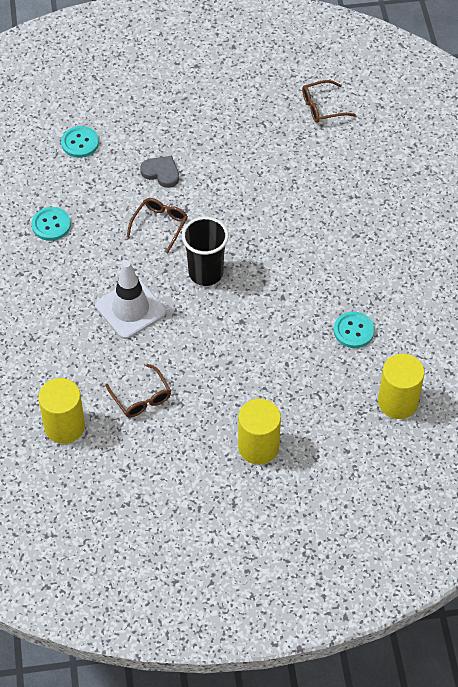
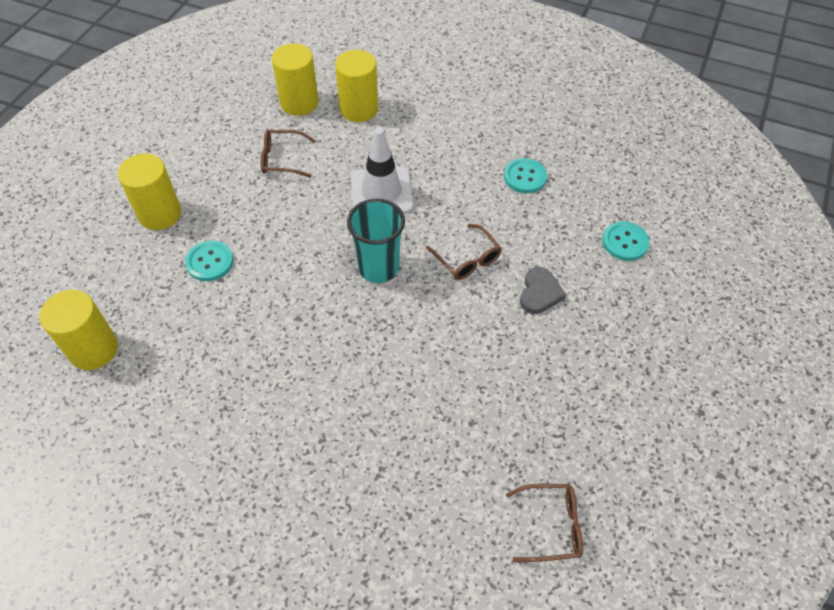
camera: 120 degrees right, 0 degrees up
grey heart [140,156,179,188] -> grey heart turned 45 degrees counterclockwise [520,267,566,314]
black cup [182,217,229,286] -> turquoise cup [347,199,405,283]
brown glasses [302,80,356,123] -> brown glasses turned 75 degrees clockwise [506,484,583,562]
turquoise button [334,312,375,348] -> turquoise button moved to [185,241,234,281]
none -> yellow cylinder [335,50,378,122]

